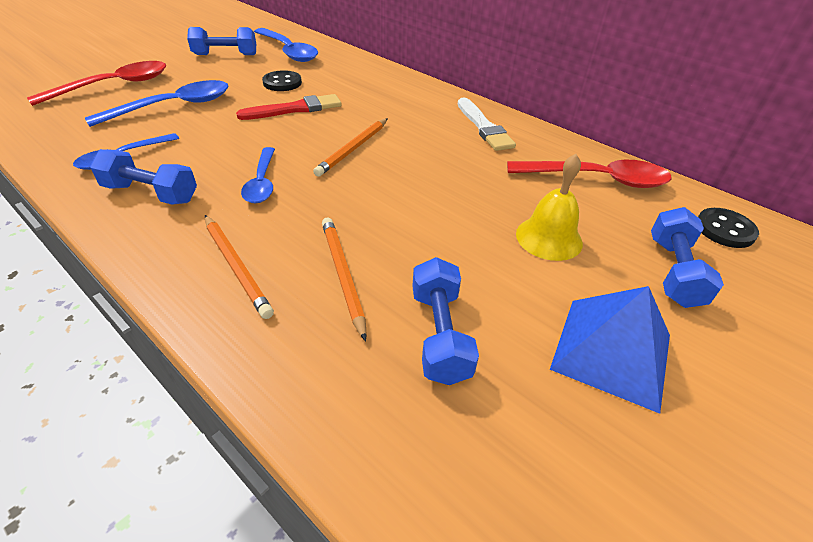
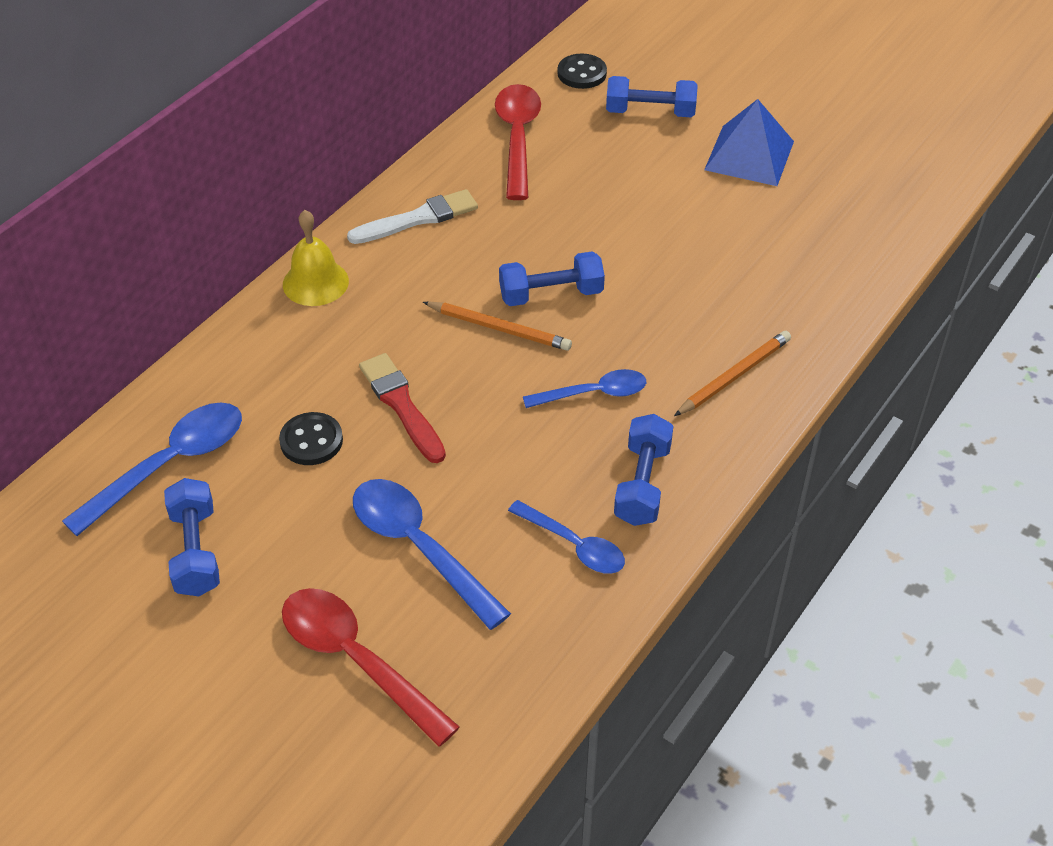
camera: 95 degrees left, 5 degrees up
orange pencil [322,218,367,342] -> none
blue dumbbell [412,257,479,385] -> blue dumbbell moved to [499,252,605,306]
yellow bell [516,154,583,261] -> yellow bell moved to [283,210,349,306]

